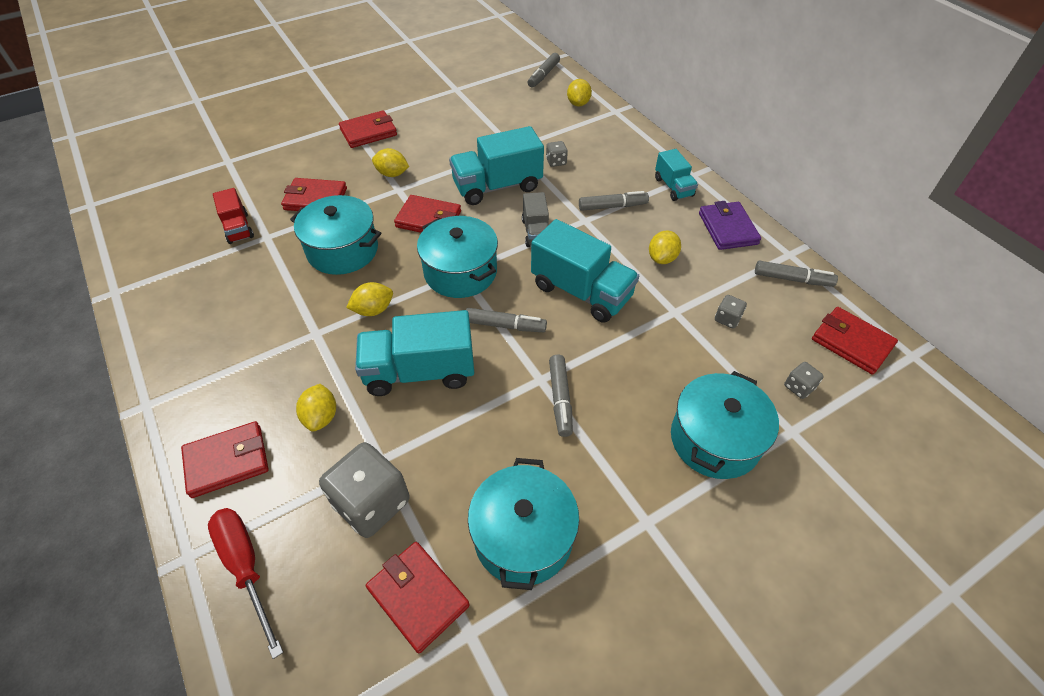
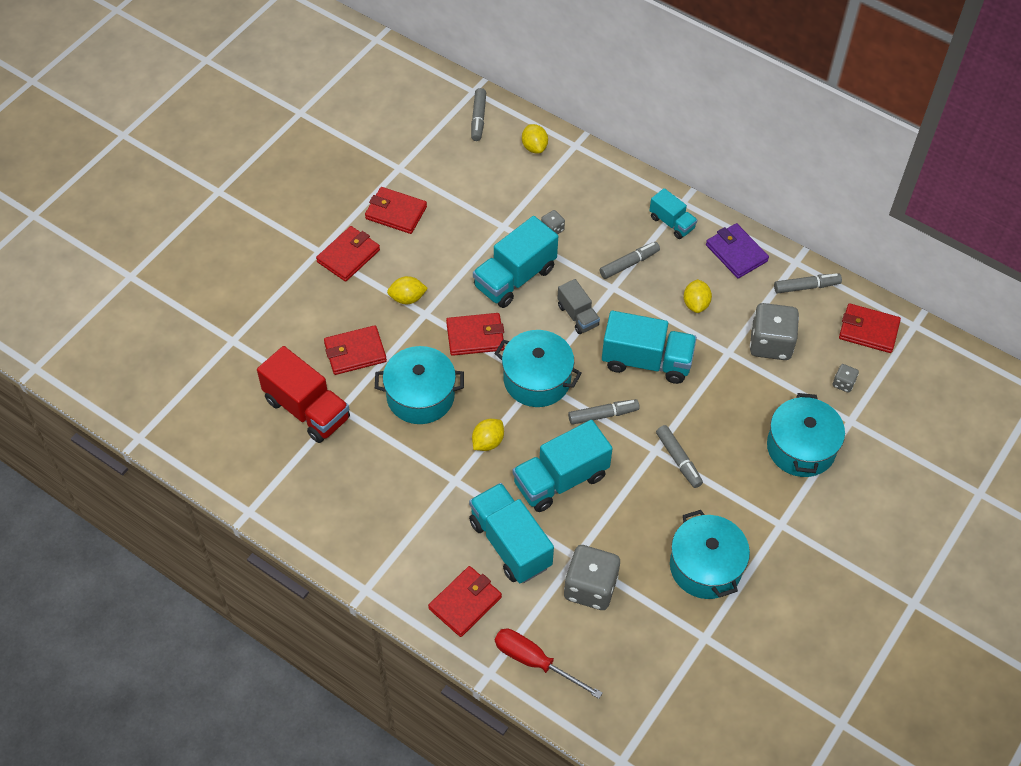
camera: 25 degrees left, 5 degrees up
red truck [213,188,254,244] -> red truck [257,346,350,443], size x1.77
yellow lemon [296,384,336,432] -> turquoise truck [469,483,554,583]
red wallet [366,542,470,654] -> red wallet moved to [365,187,427,234]
grey dice [715,295,747,329] -> grey dice [750,303,799,360], size x2.18

